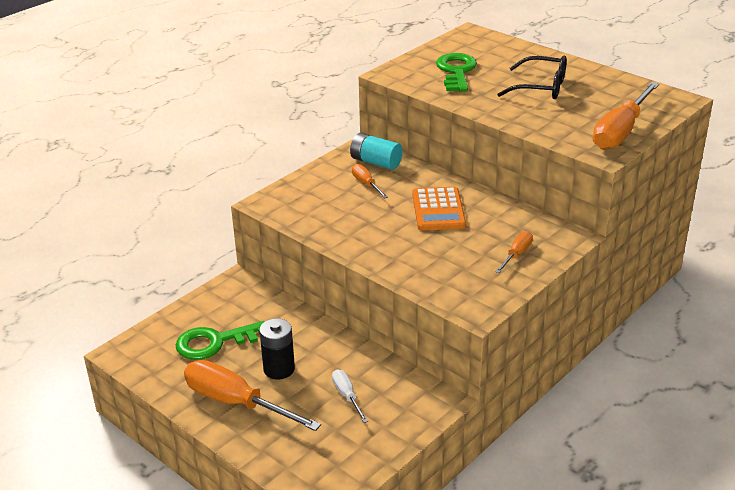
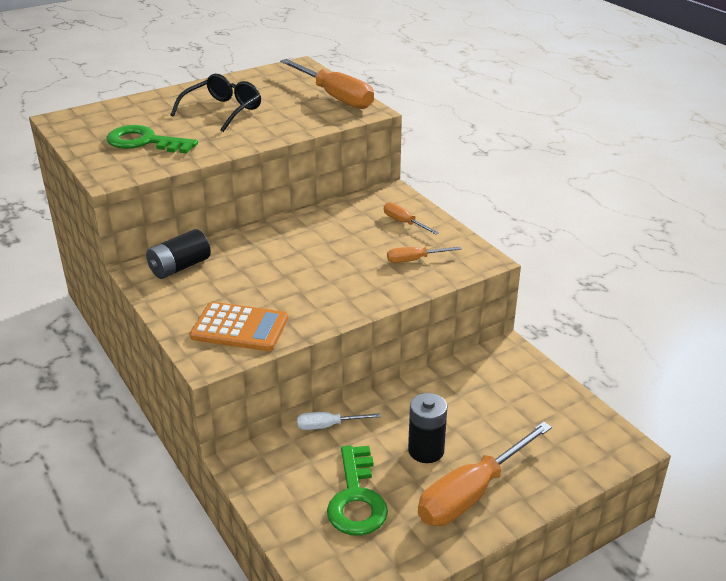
camera: 75 degrees left, 0 degrees up
white screwdriver [332,369,368,423] -> white screwdriver moved to [297,412,380,430]
turquoise battery [350,133,403,170] -> black battery [146,229,211,279]
orange screwdriver [352,164,388,198] -> orange screwdriver moved to [387,247,462,263]
orange calculator [412,187,466,231] -> orange calculator moved to [190,302,288,351]

